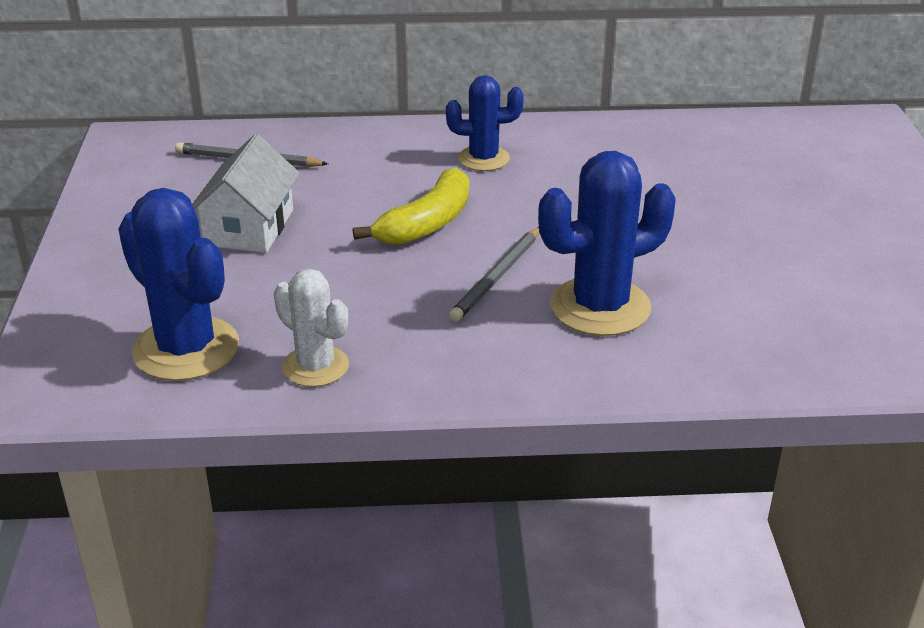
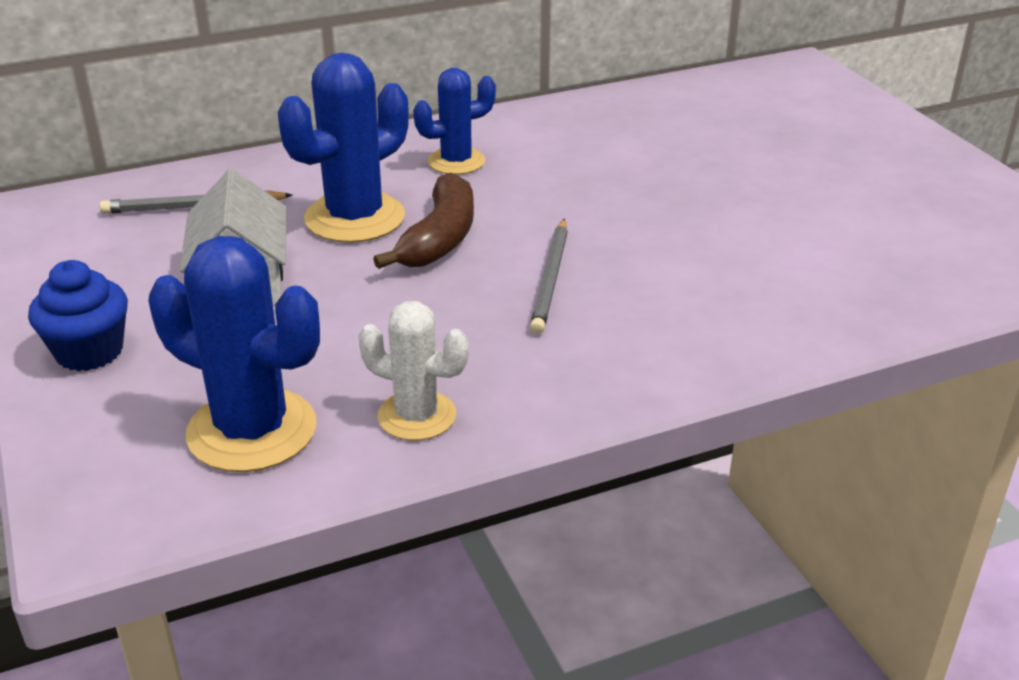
camera: 20 degrees left, 0 degrees up
yellow banana [353,168,469,245] -> brown banana [373,172,474,269]
blue cactus [538,151,676,336] -> blue cactus moved to [278,53,409,243]
none -> blue cupcake [28,260,128,371]

